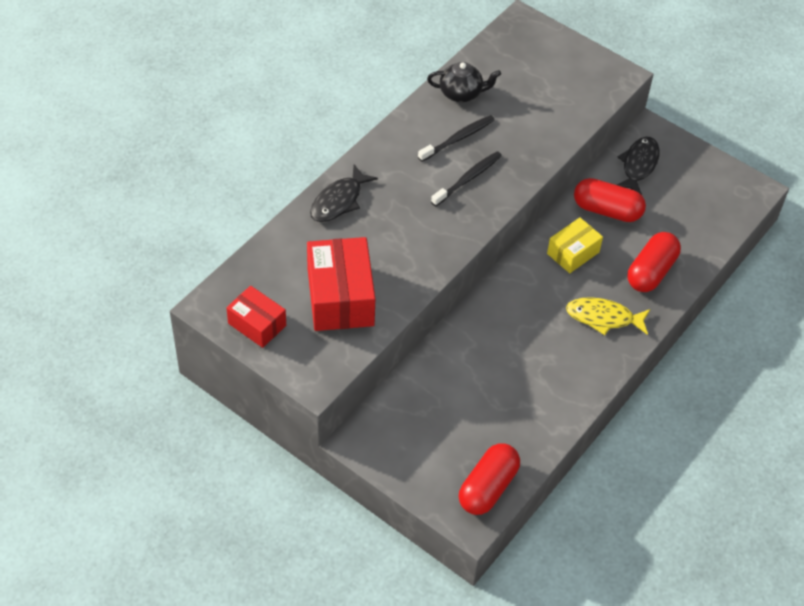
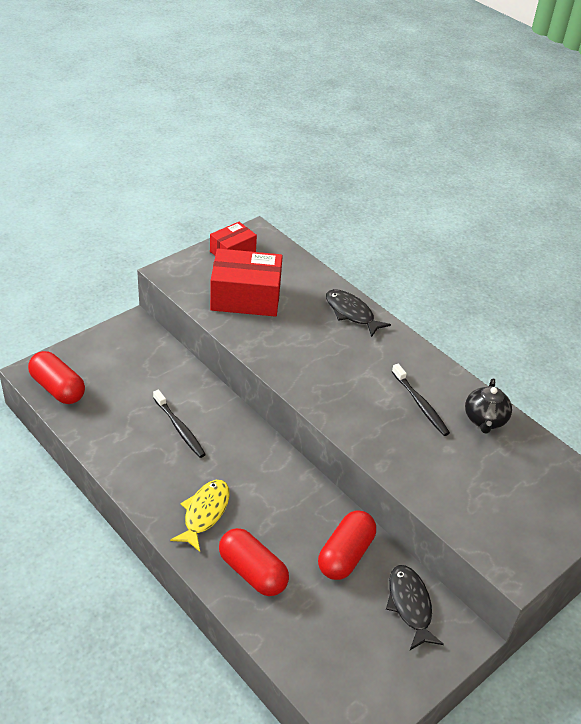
camera: 100 degrees right, 10 degrees down
black toothbrush [431,151,502,206] -> black toothbrush moved to [153,390,206,458]
yellow box [547,217,603,273] -> none
black fish [617,137,660,195] -> black fish turned 135 degrees counterclockwise [386,565,444,650]

